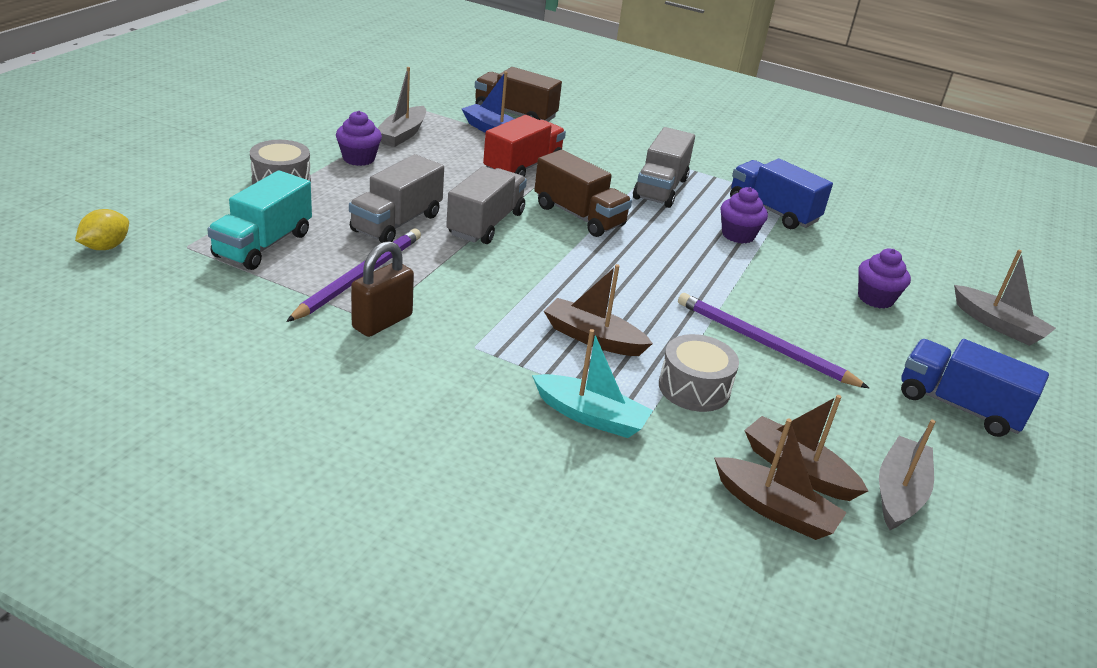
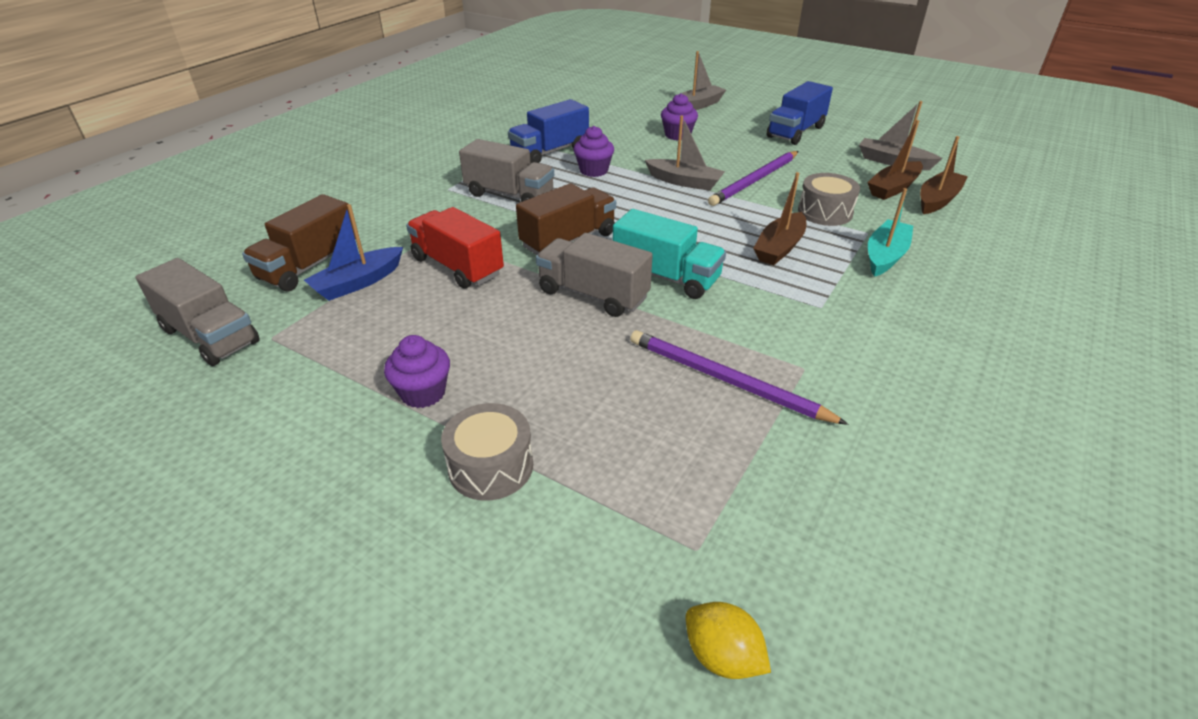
camera: 80 degrees left, 5 degrees up
turquoise truck [207,170,312,270] -> turquoise truck moved to [613,209,726,299]
grey truck [349,154,444,243] -> grey truck moved to [136,258,260,366]
brown padlock [351,241,414,337] -> none
grey boat [378,67,426,147] -> grey boat moved to [645,115,725,191]

